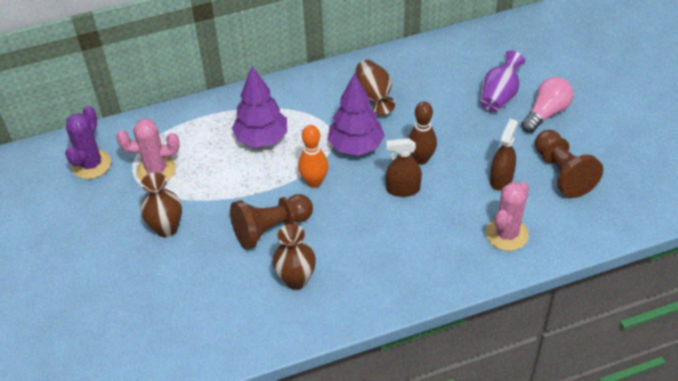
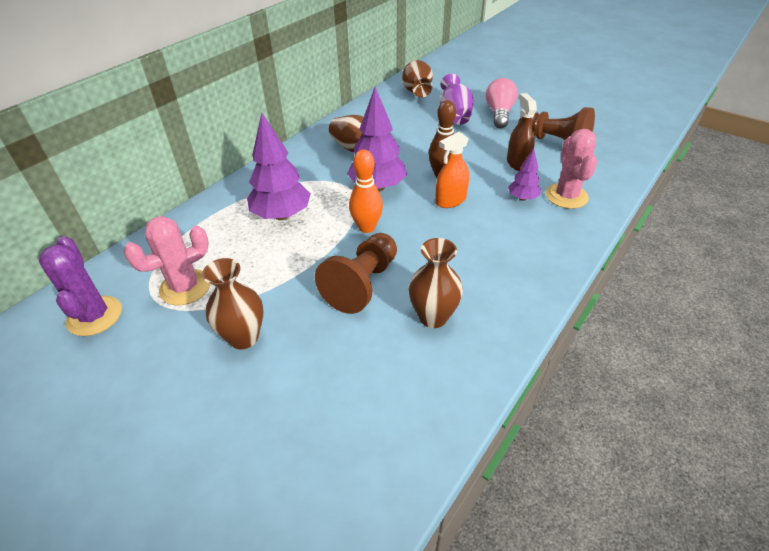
camera: 35 degrees left, 5 degrees down
brown spray bottle [386,138,422,197] -> orange spray bottle [435,132,469,208]
none -> brown vase [402,60,433,98]
none -> purple tree [508,148,541,201]

